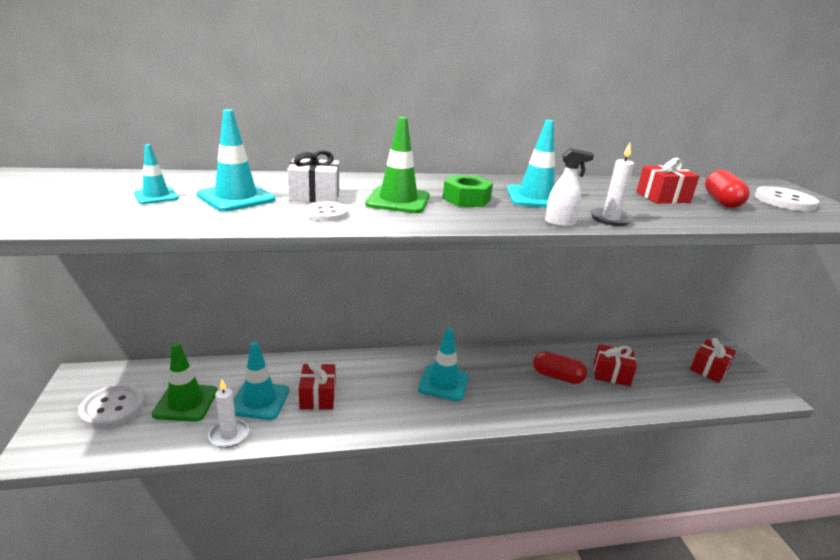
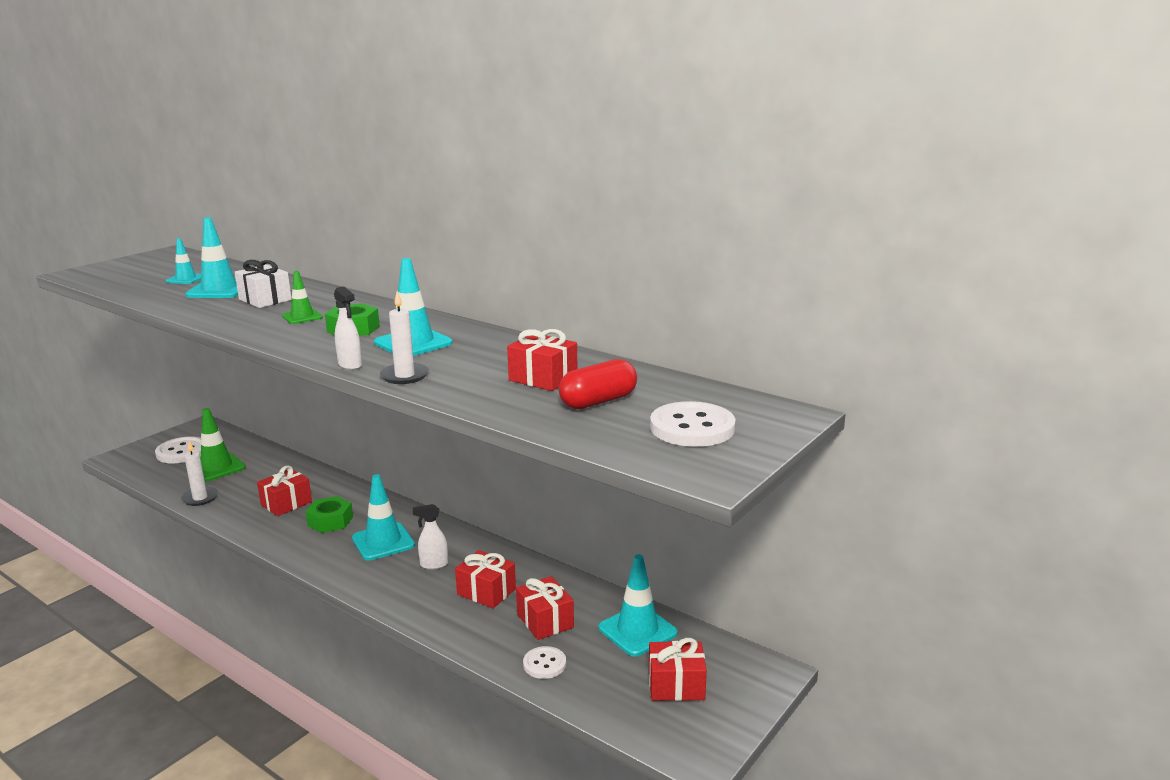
camera: 50 degrees right, 5 degrees down
turquoise traffic cone [233,341,289,420] -> turquoise traffic cone moved to [598,554,678,656]
white button [305,201,348,221] -> white button moved to [523,646,566,679]
green traffic cone [365,117,430,213] -> green traffic cone [282,271,323,324], size x0.59
red capsule [533,351,587,384] -> red gift [455,550,516,608]
none -> green nut [305,496,353,533]
none -> white spray bottle [413,504,448,569]

